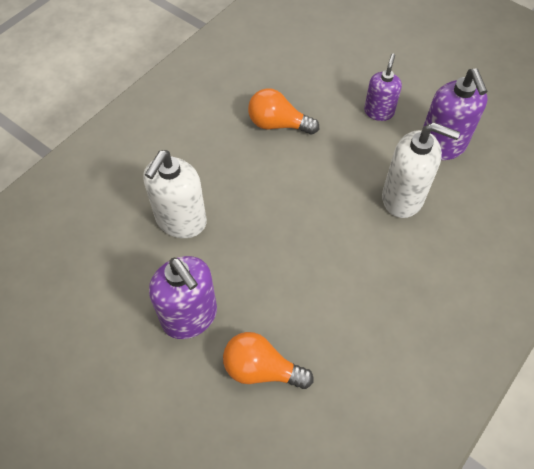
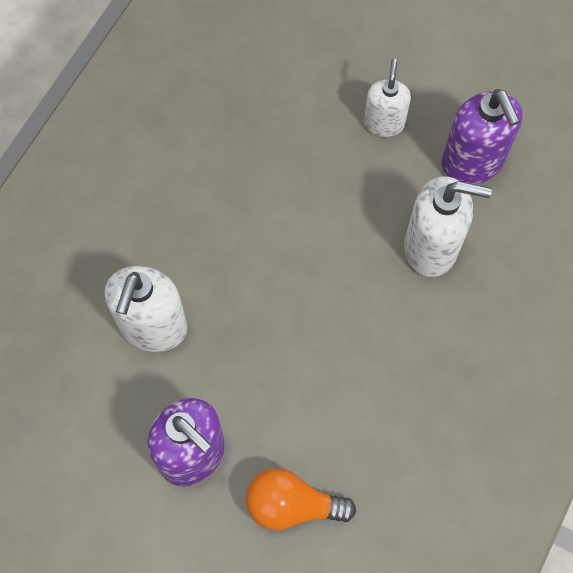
camera: 10 degrees left, 10 degrees up
orange light bulb [248,88,319,135] -> none
purple soap dispenser [364,53,402,121] -> white soap dispenser [364,59,411,137]

